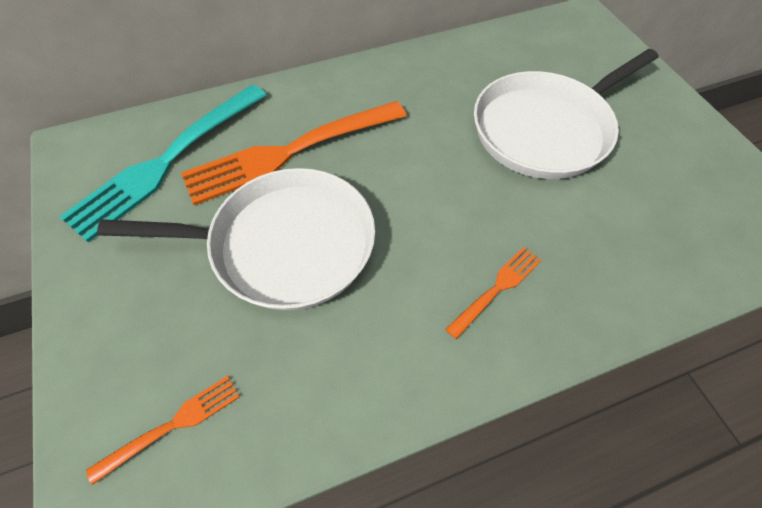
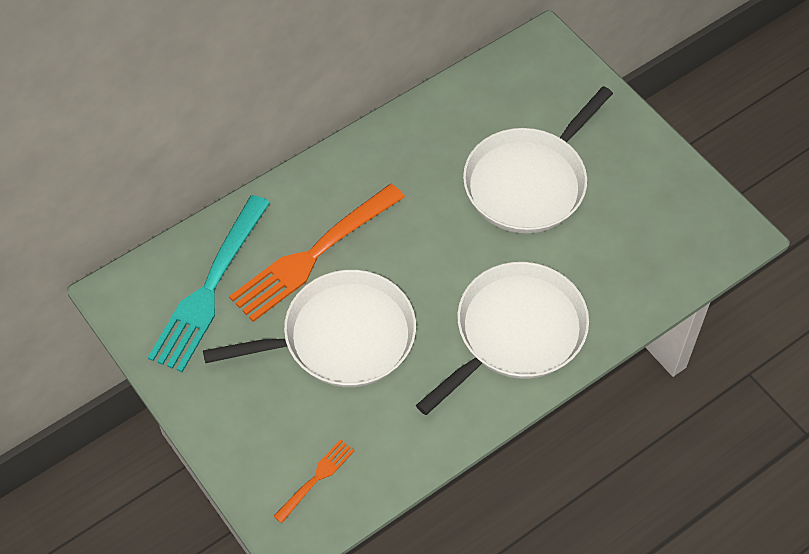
camera: 15 degrees left, 0 degrees up
orange fork [445,247,542,339] -> white pan [416,262,589,415]

